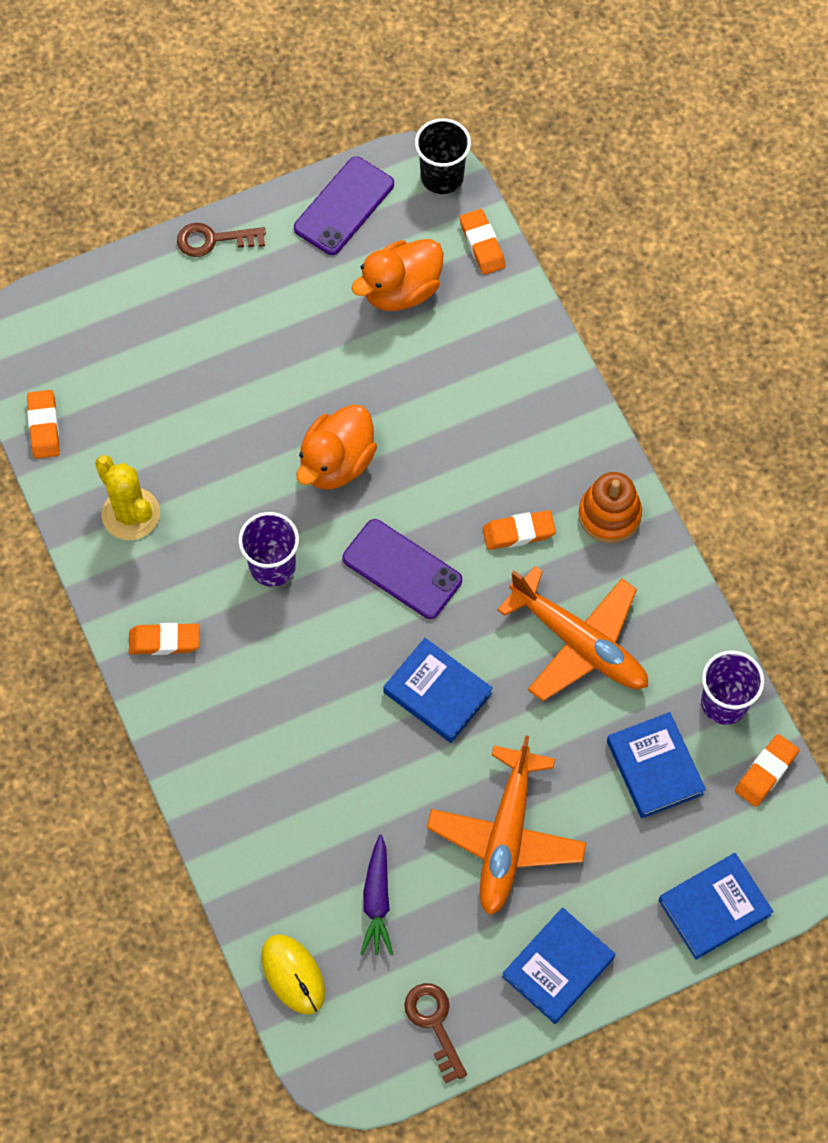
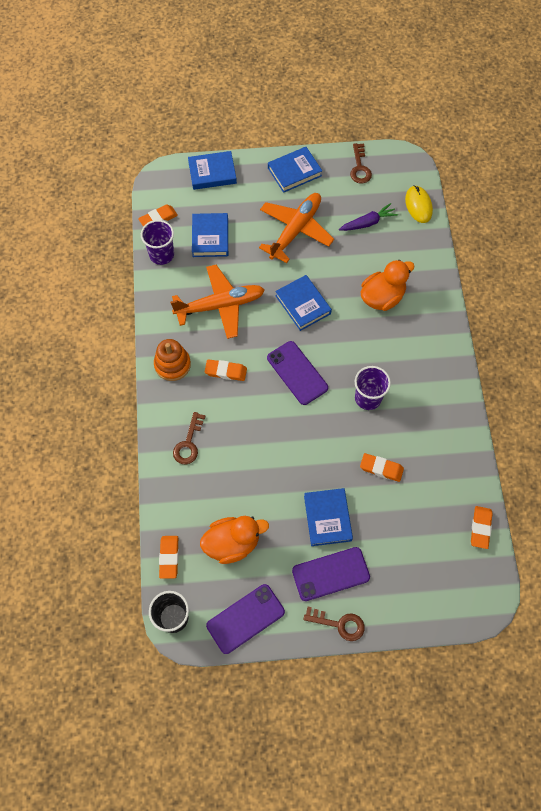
camera: 160 degrees left, 0 degrees up
yellow cactus [95,455,160,540] -> none
orange eraser [129,623,199,655] -> orange eraser moved to [360,453,404,482]
orange duck [297,404,377,489] -> orange duck moved to [361,260,414,311]
purple carrot [360,835,393,955] -> purple carrot turned 45 degrees clockwise [339,203,398,231]
orange plane [497,566,648,701] -> orange plane turned 105 degrees clockwise [170,265,265,339]
none -> brown key [173,412,206,464]
none -> purple phone [292,547,370,601]
none -> blue book [304,488,353,546]

